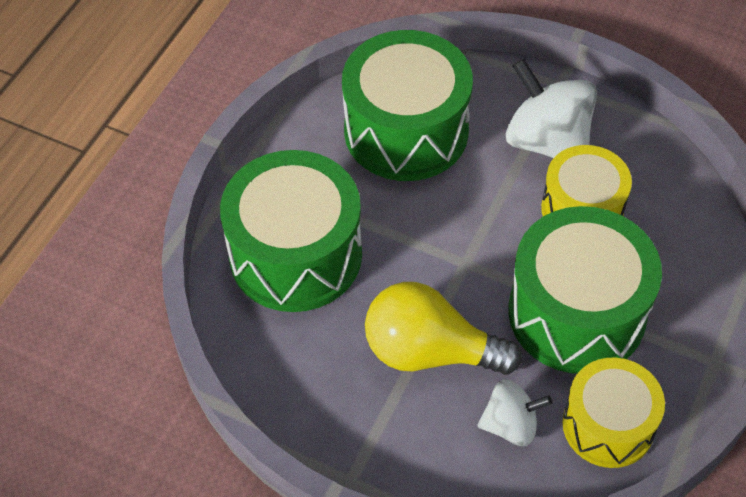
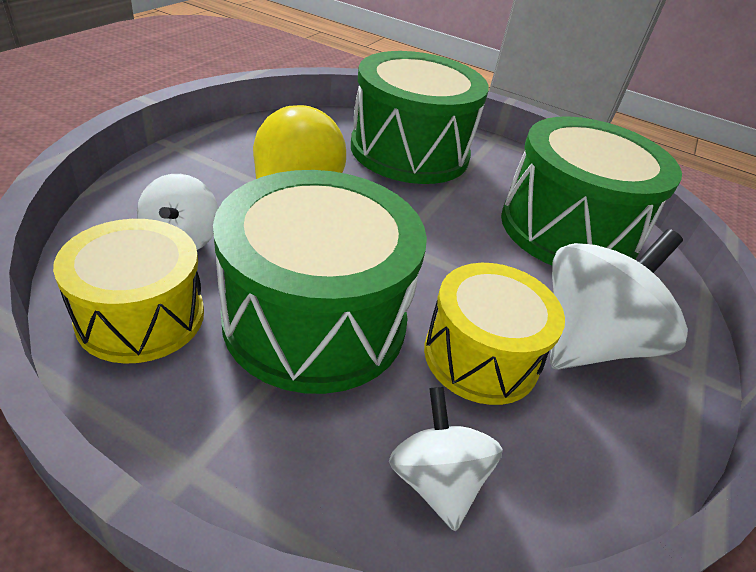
camera: 85 degrees right, 15 degrees down
none -> white spinning top [389,387,503,531]

